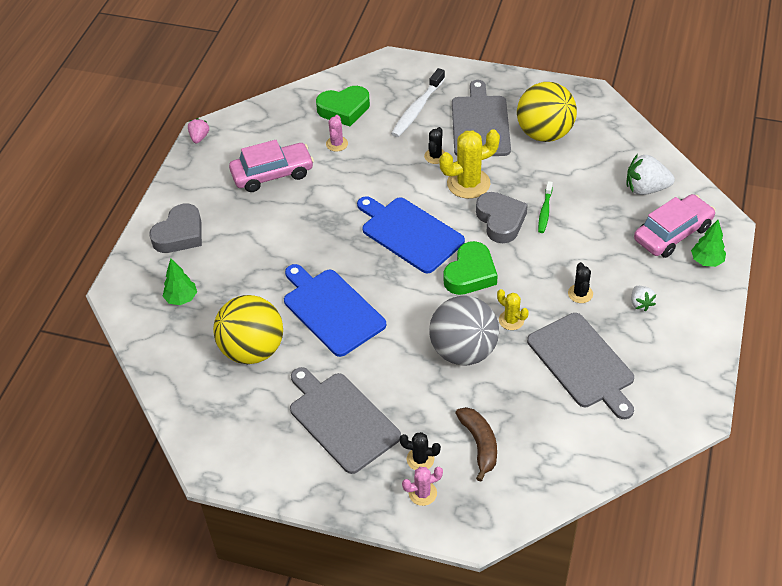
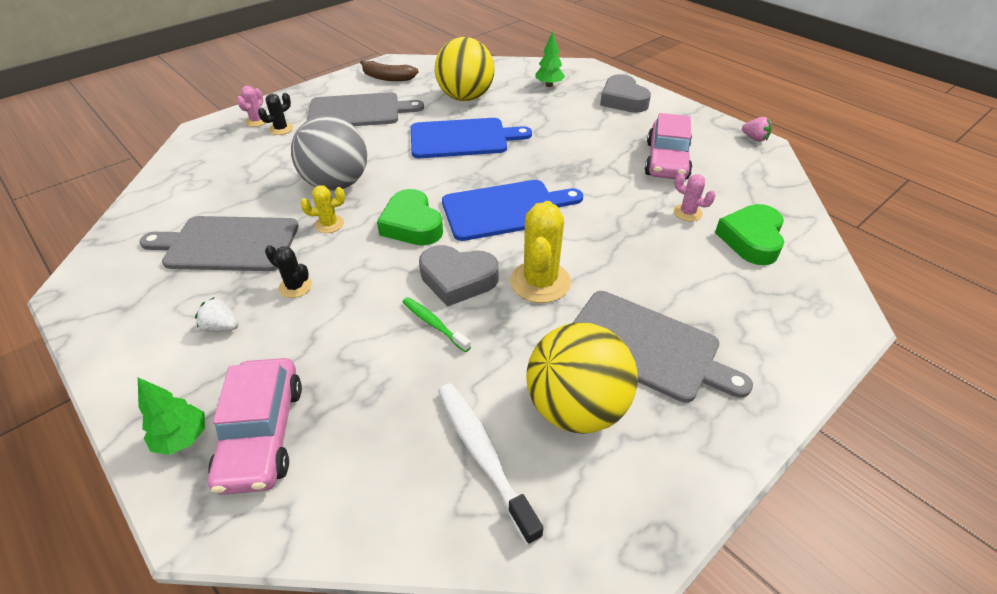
camera: 120 degrees right, 5 degrees down
white toothbrush [391,68,445,137] -> white toothbrush moved to [438,383,543,545]
black cactus [424,127,445,164] -> none
brown banana [456,407,497,482] -> brown banana moved to [360,60,419,81]
white strawberry [627,154,675,195] -> none

